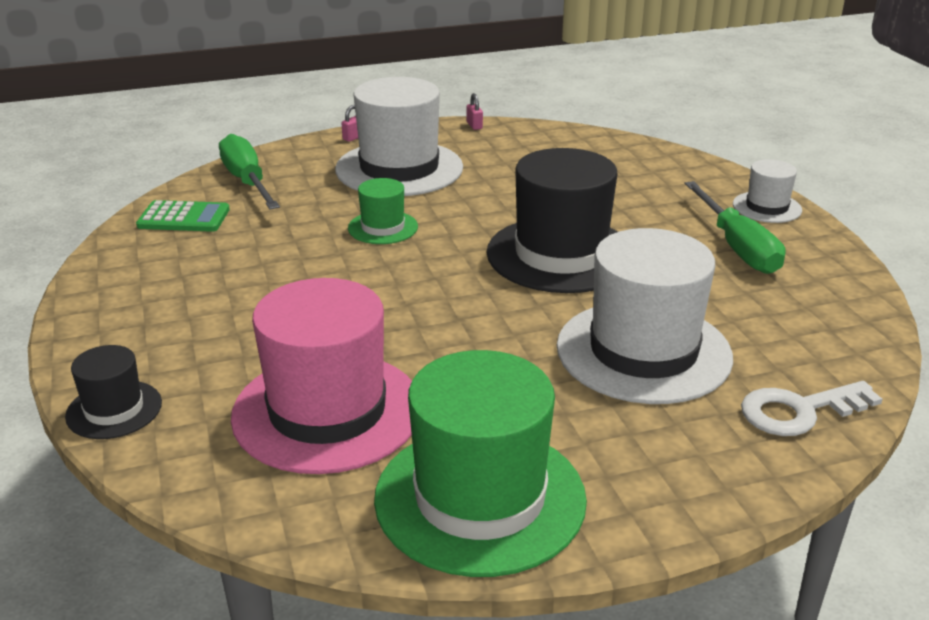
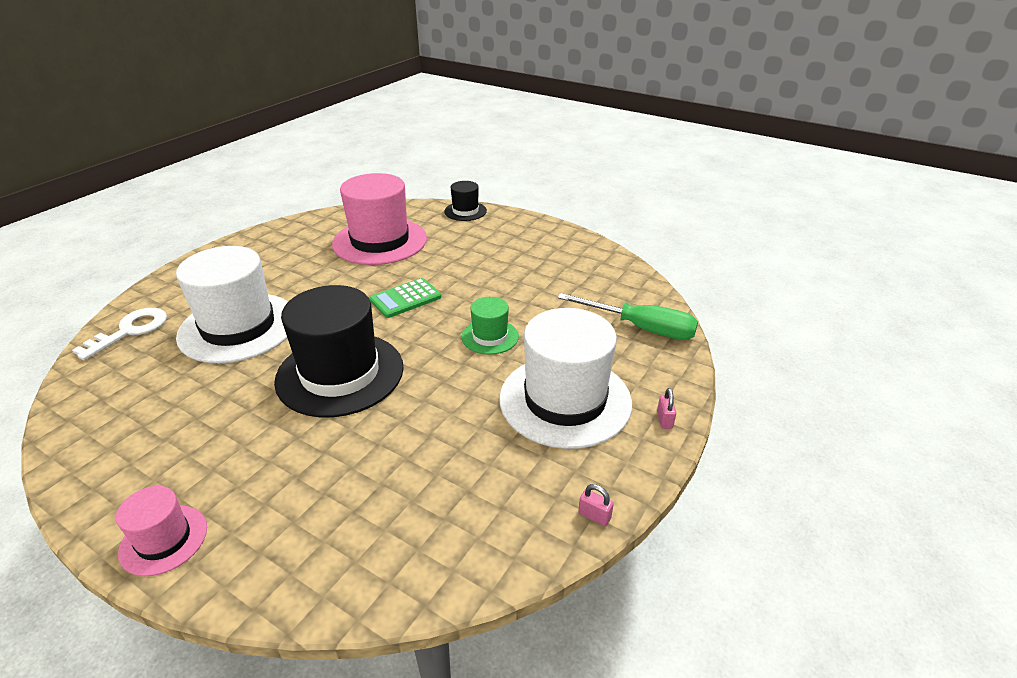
camera: 140 degrees right, 5 degrees up
green calculator [136,200,230,232] -> green calculator moved to [370,278,441,318]
green hat [374,350,587,577] -> none
green screwdriver [685,181,785,274] -> none
white hat [733,159,802,223] -> pink hat [116,486,207,576]

